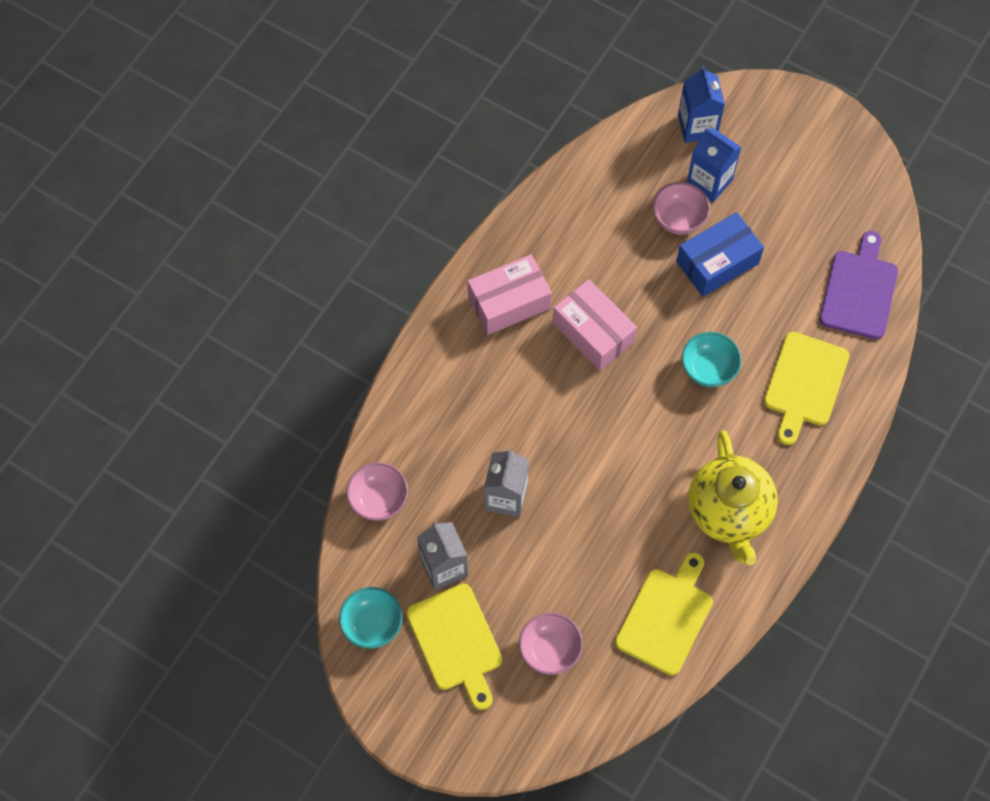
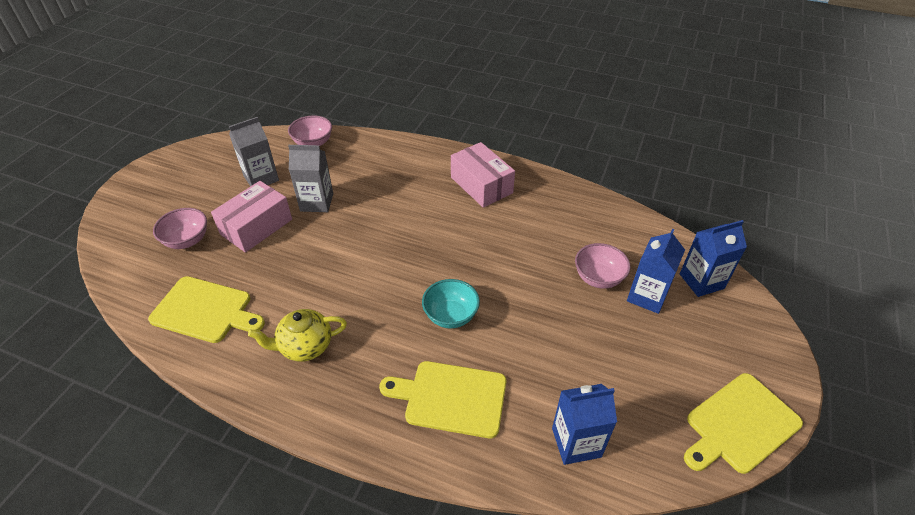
camera: 80 degrees right, 20 degrees down
turquoise bowl [339,587,403,649] -> none
yellow cutting board [406,584,502,710] -> yellow cutting board moved to [684,373,803,474]
pink box [553,279,637,371] -> pink box moved to [211,181,292,253]
blue box [676,212,764,297] -> none
yellow teapot [688,430,778,565] -> yellow teapot [248,309,347,362], size x0.64
purple cutting board [820,231,898,339] -> blue carton [552,384,617,465]

